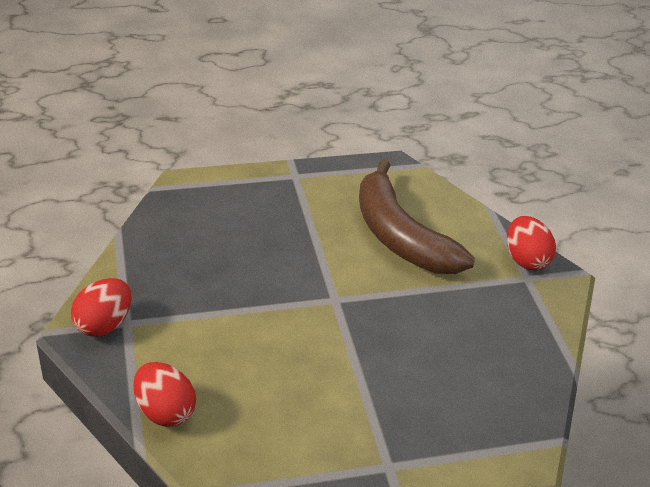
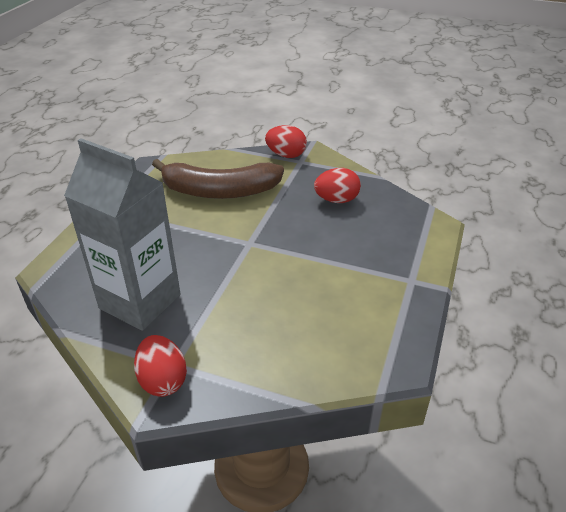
camera: 55 degrees left, 0 degrees up
red egg [133,362,196,427] -> red egg moved to [314,168,361,203]
none -> grey carton [64,138,181,331]

